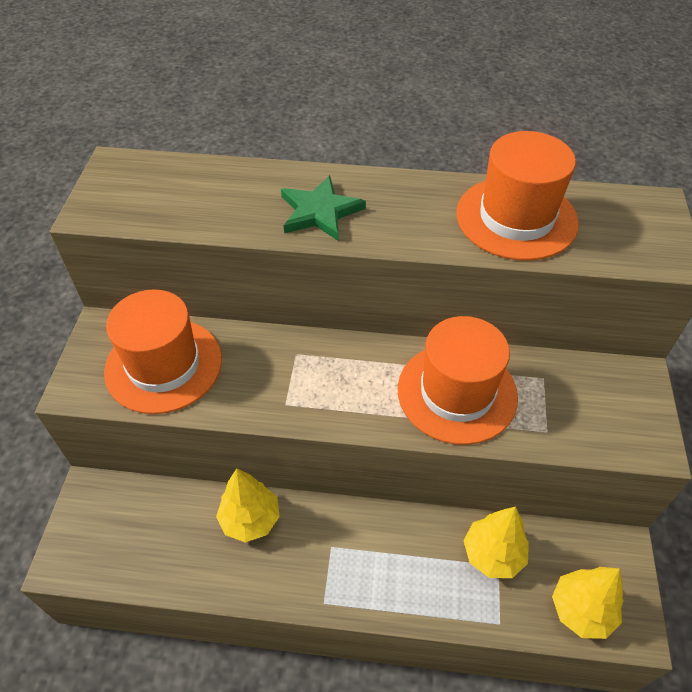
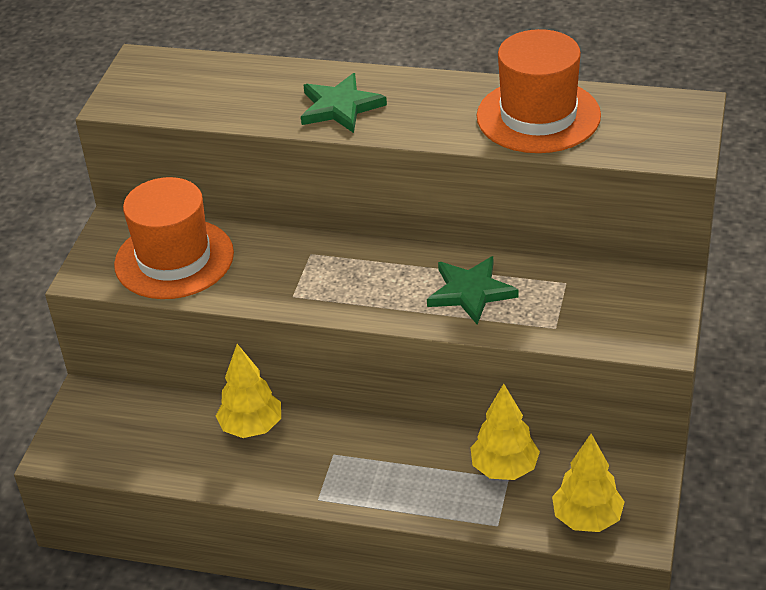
camera: 10 degrees right, 10 degrees down
orange hat [398,316,518,445] -> green star [427,256,518,325]

